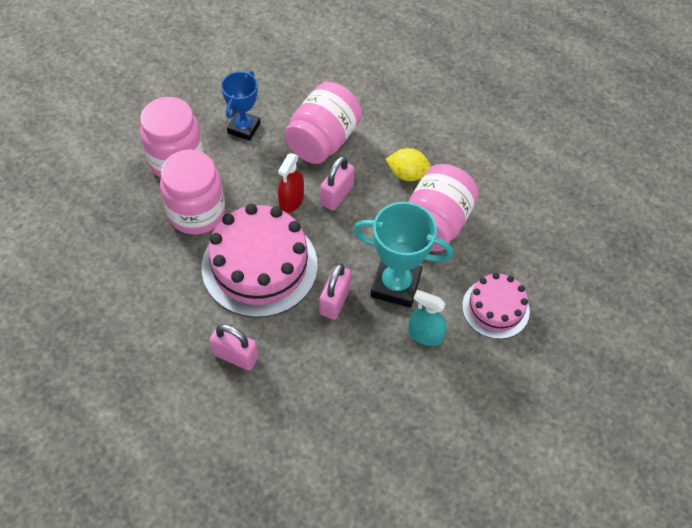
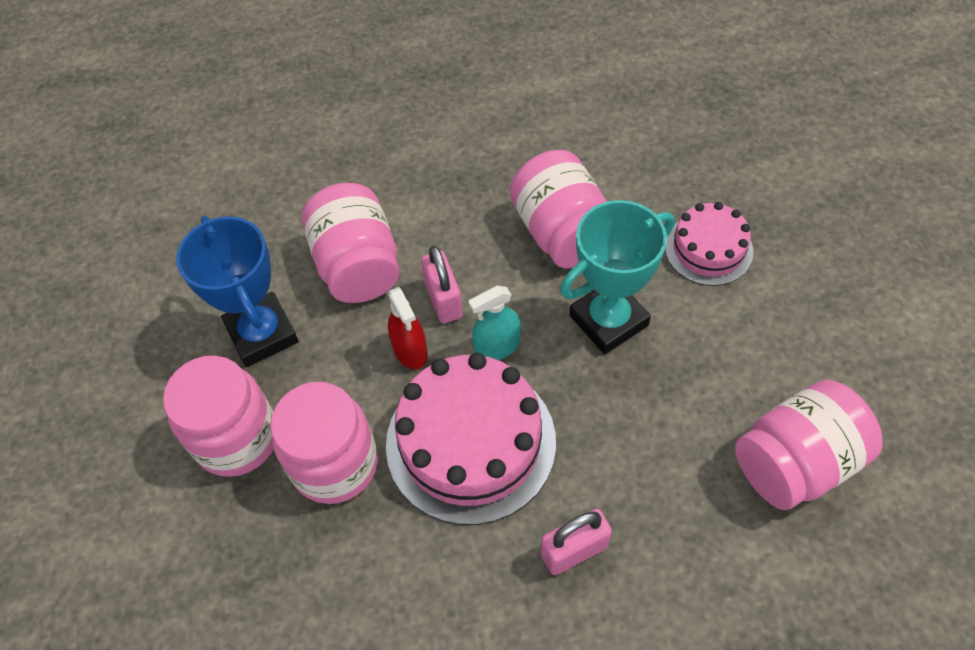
camera: 45 degrees left, 0 degrees up
blue trophy [221,71,261,141] -> blue trophy [177,216,299,367], size x1.50
pink padlock [320,263,352,320] -> none
yellow lemon [386,148,431,181] -> none
turquoise spray bottle [408,290,447,346] -> turquoise spray bottle moved to [468,286,521,360]
none -> pink jar [735,380,883,510]

